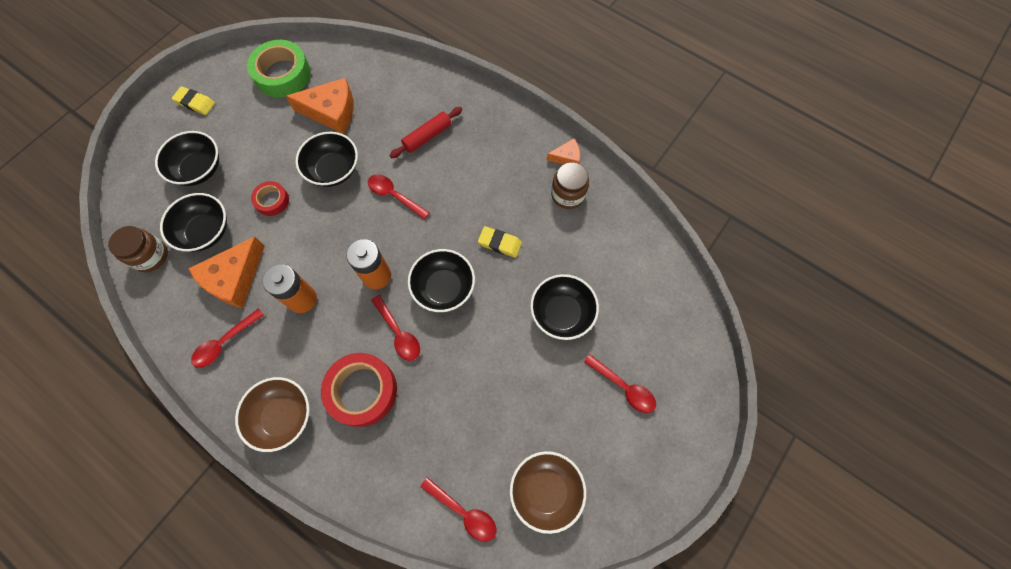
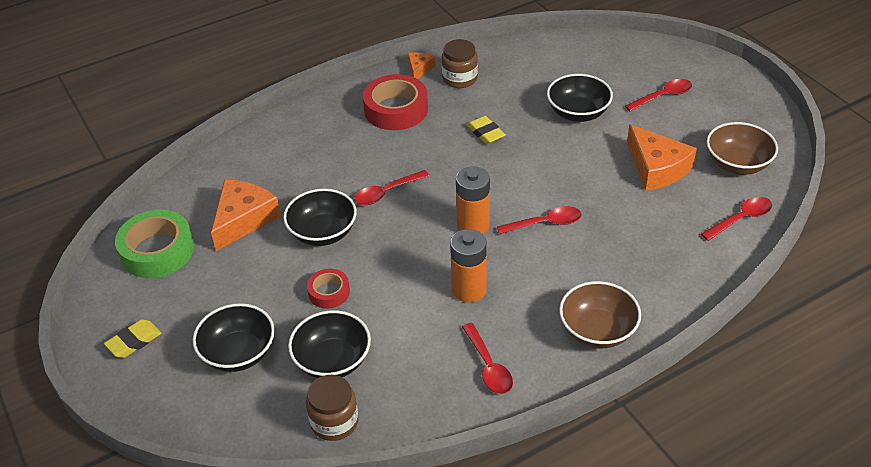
camera: 65 degrees left, 25 degrees down
orange cheese [188,236,265,308] -> orange cheese moved to [627,124,697,191]
red tape [321,353,397,427] -> red tape moved to [363,74,428,130]
red rolling pin [389,107,462,158] -> none
black bowl [408,249,475,312] -> none
yellow eraser [478,226,522,258] -> yellow eraser turned 75 degrees counterclockwise [467,116,506,144]

